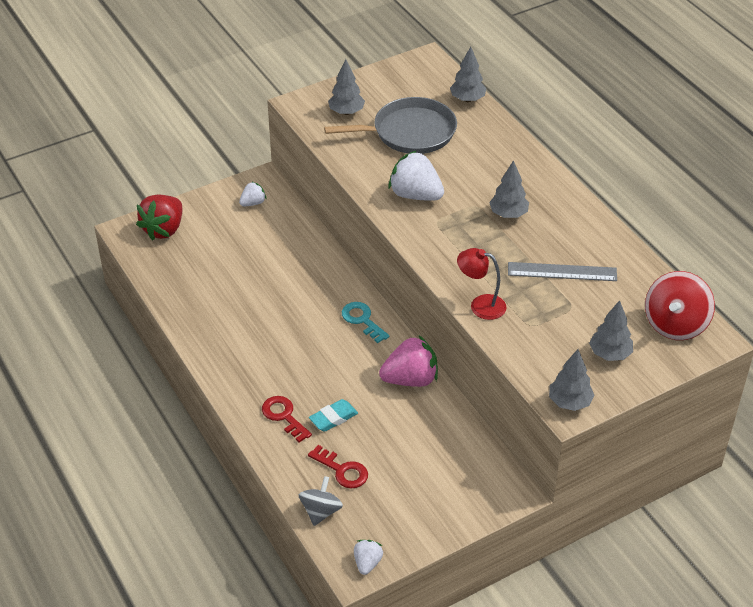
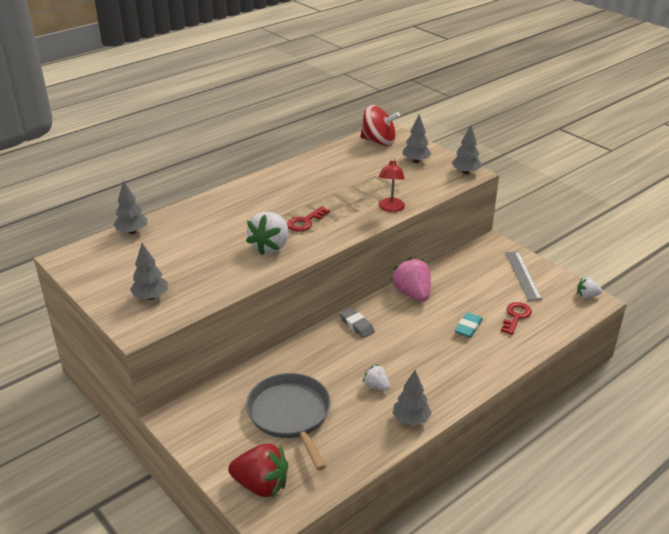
camera: 100 degrees left, 10 degrees down
white strawberry [239,181,266,206] -> white strawberry moved to [363,364,390,391]
red key [262,396,312,443] -> red key moved to [287,206,330,232]
grey spinning top [299,476,343,526] -> none
turquoise eraser [309,399,358,431] -> turquoise eraser turned 75 degrees clockwise [455,312,483,338]
grey pan [324,97,457,154] -> grey pan moved to [246,373,331,470]
turquoise key [342,302,390,343] -> grey eraser [340,308,375,338]
grey tree [489,160,529,218] -> grey tree moved to [393,370,432,426]
grey ruler [508,262,617,281] -> grey ruler moved to [506,251,542,301]

